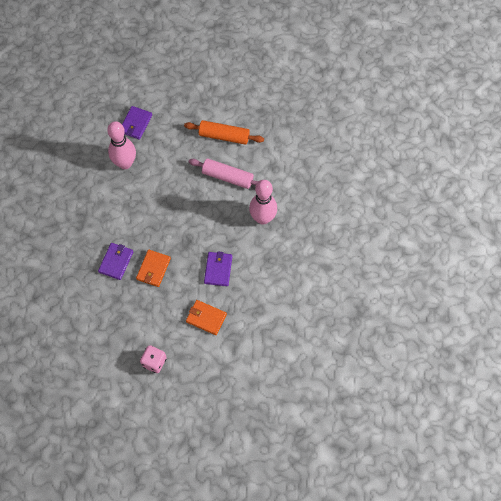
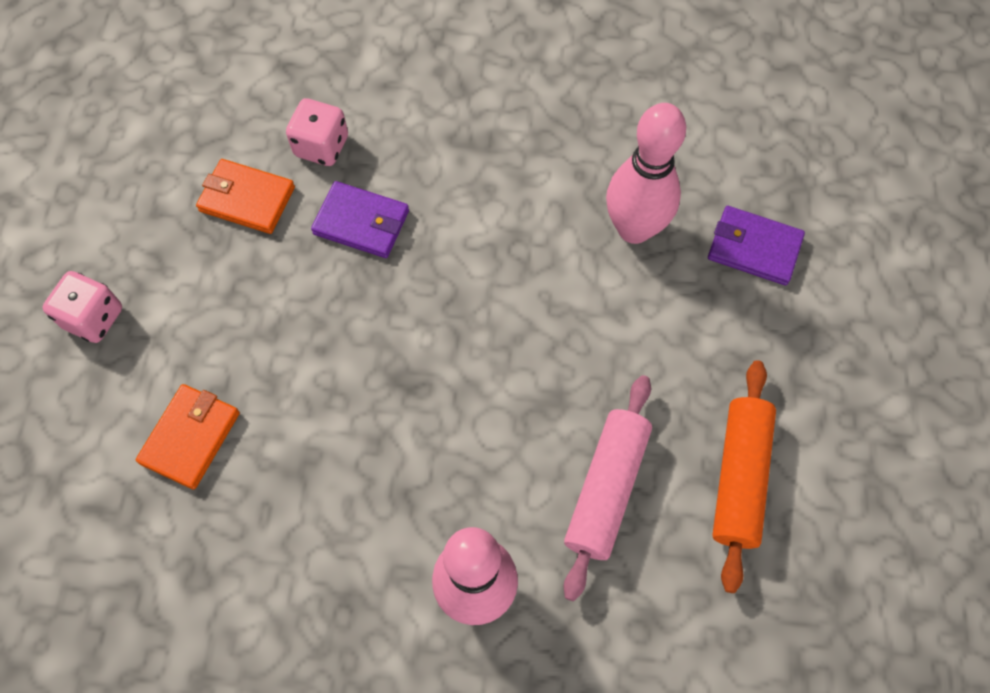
camera: 90 degrees right, 0 degrees up
orange wallet [136,250,171,287] -> orange wallet moved to [196,159,295,234]
purple wallet [204,251,232,286] -> none
none -> pink dice [286,98,348,166]

